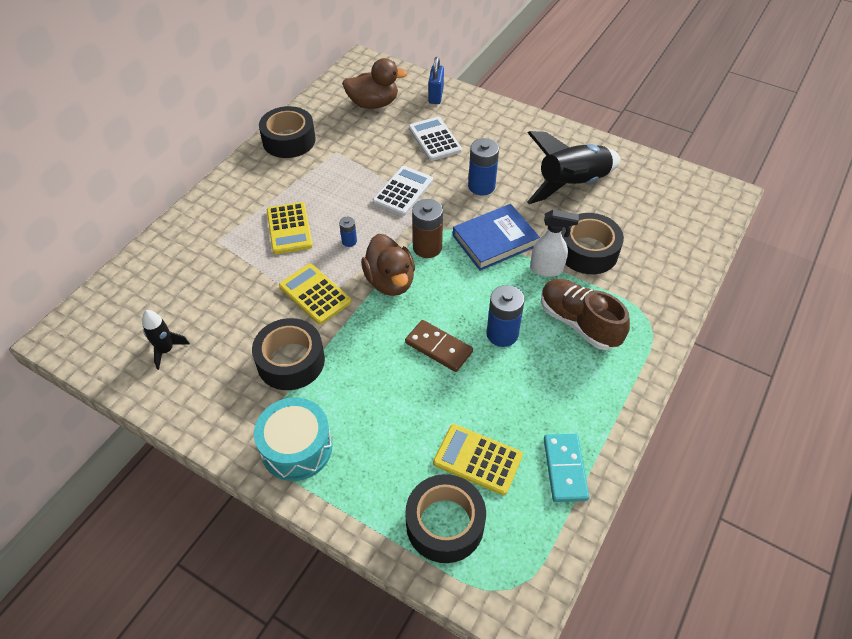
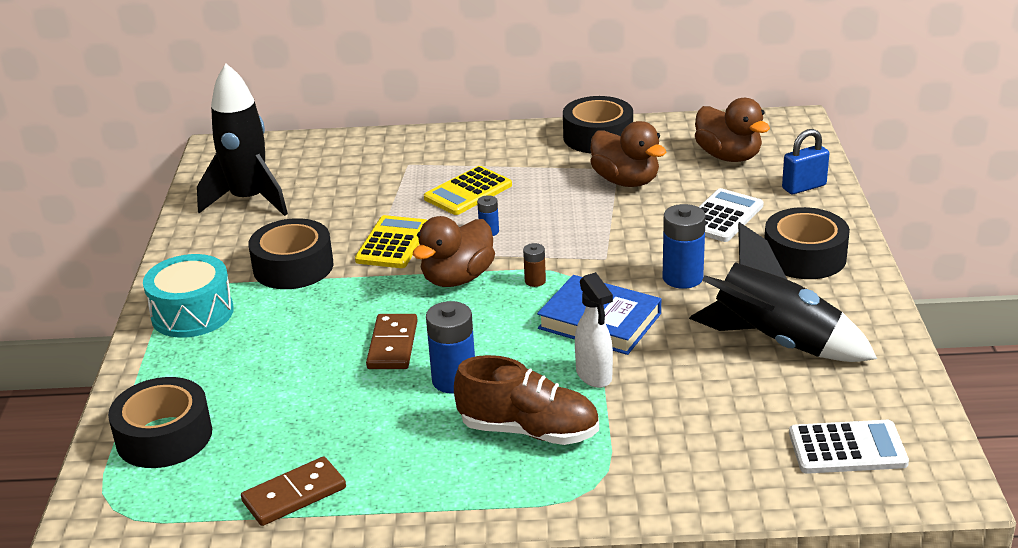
camera: 60 degrees right, 20 degrees down
black rocket [142,310,190,370] -> black rocket [197,64,288,216], size x2.03
white calculator [373,166,433,216] -> white calculator moved to [789,420,909,474]
brown battery [412,199,443,258] -> brown battery [523,243,546,287], size x0.52
yellow calculator [433,424,523,495] -> none
brown shoe [541,279,630,350] -> brown shoe turned 90 degrees clockwise [454,355,599,445]
turquoise domino [544,434,589,502] -> brown domino [241,457,346,526]
black tape [561,213,624,274] -> black tape moved to [764,207,850,279]
none -> brown duck [590,121,666,187]

